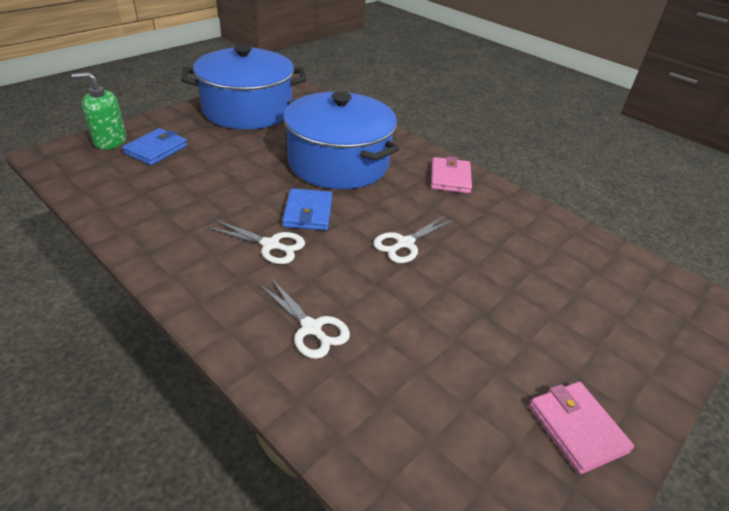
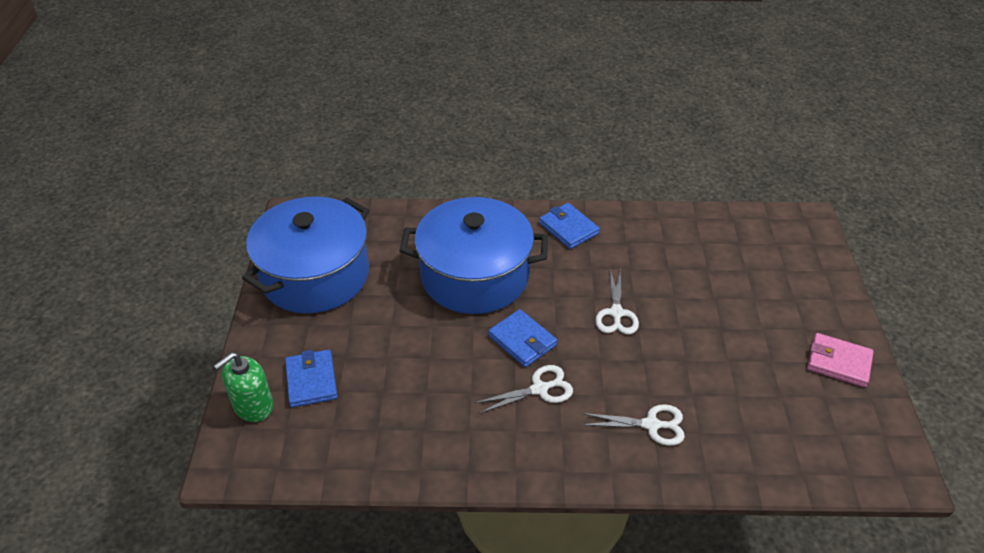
camera: 40 degrees left, 5 degrees up
pink wallet [431,156,472,193] -> blue wallet [539,203,600,249]

